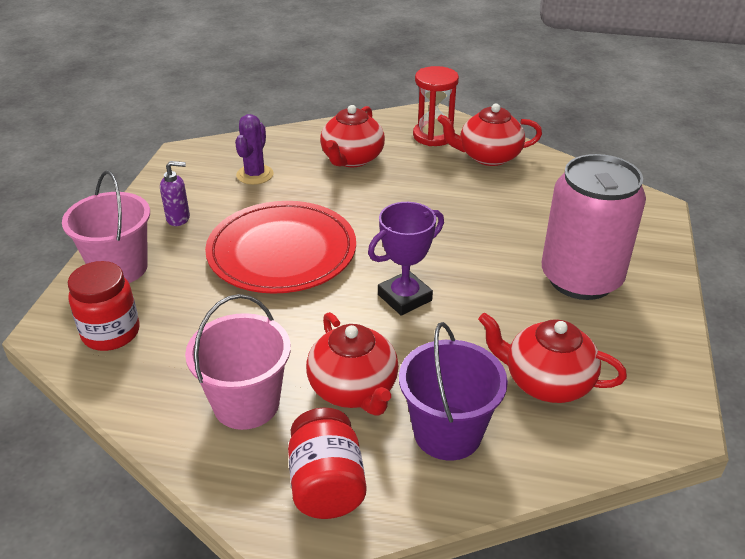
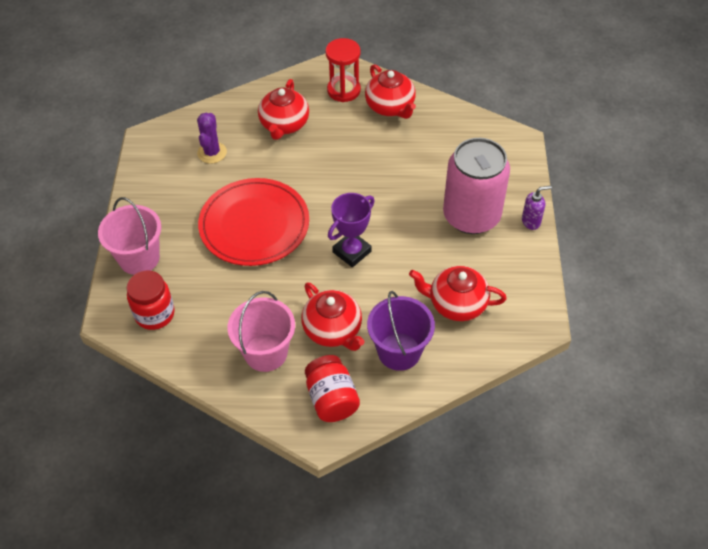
camera: 10 degrees left, 15 degrees up
purple soap dispenser [160,161,190,226] -> purple soap dispenser moved to [522,186,552,230]
red teapot [437,104,542,166] -> red teapot turned 105 degrees counterclockwise [365,64,416,119]

